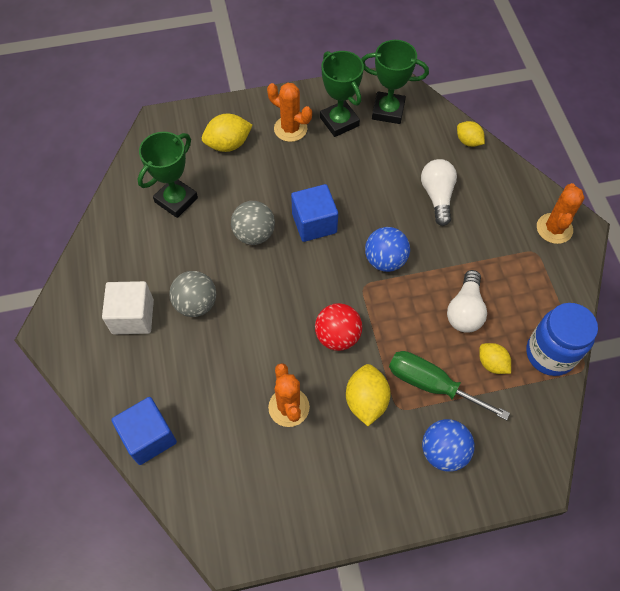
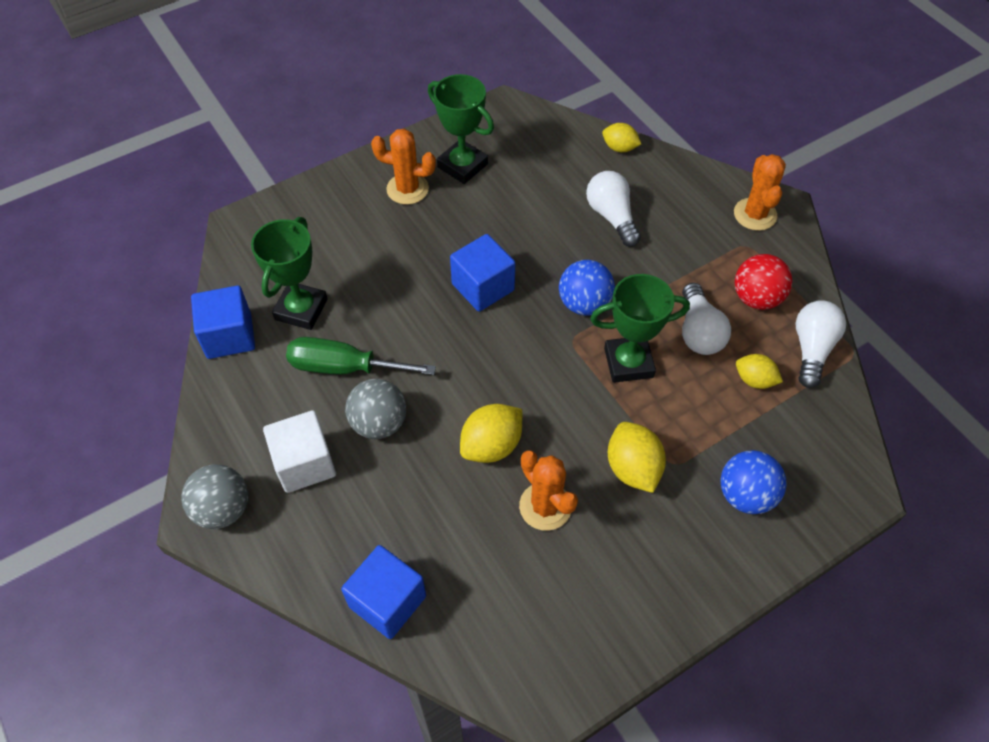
camera: 20 degrees left, 5 degrees down
yellow lemon [202,114,252,152] -> yellow lemon moved to [460,404,522,463]
grey ball [231,201,275,245] -> grey ball moved to [181,464,248,529]
red ball [315,303,362,351] -> red ball moved to [735,254,792,310]
green trophy [361,40,429,124] -> green trophy moved to [590,274,690,383]
green screwdriver [389,351,510,421] -> green screwdriver moved to [286,337,436,375]
blue jar [527,303,598,376] -> white light bulb [796,300,846,388]
none -> blue cube [191,285,255,359]

